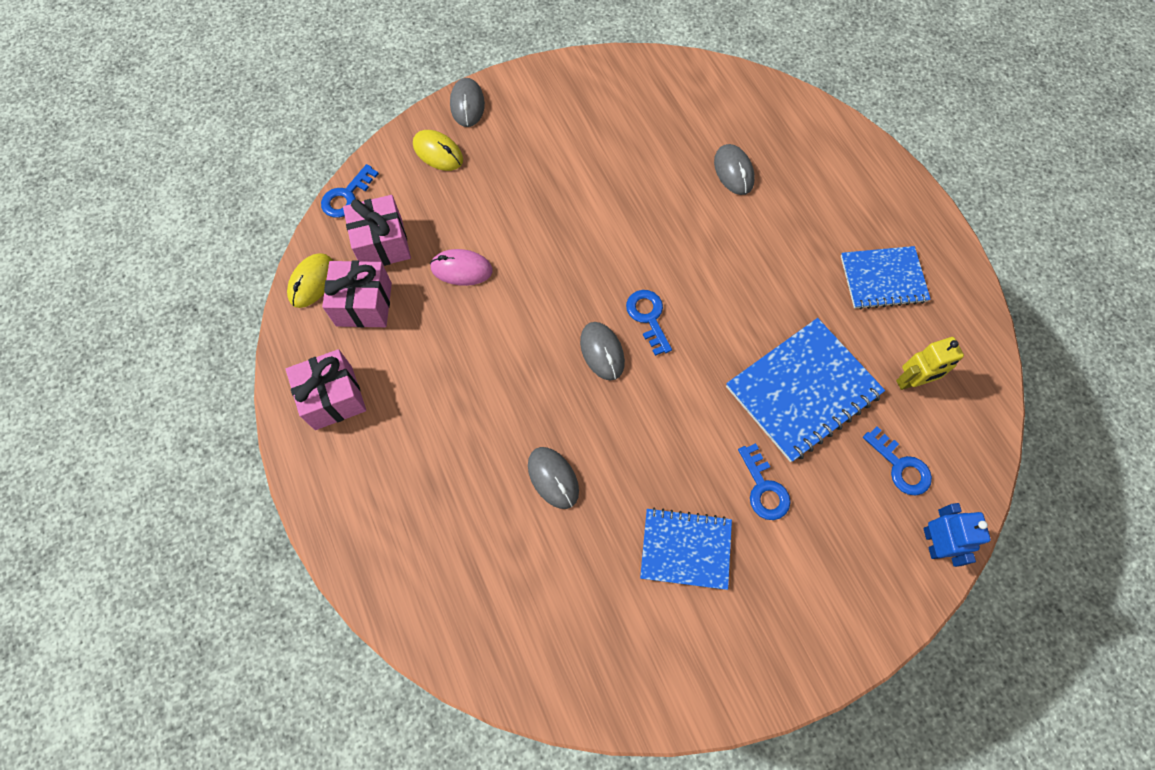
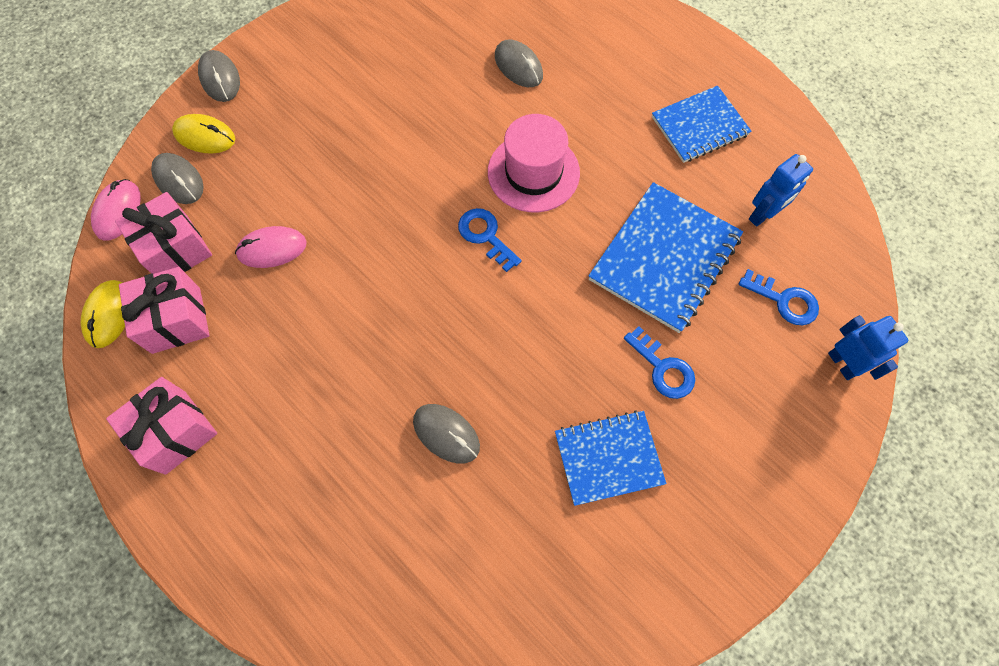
camera: 20 degrees left, 0 degrees up
blue key [321,164,379,218] -> pink mouse [91,179,141,241]
grey mouse [580,322,625,381] -> grey mouse moved to [151,153,204,204]
yellow robot [896,337,964,390] -> blue robot [749,154,813,227]
none -> pink hat [488,114,580,212]

